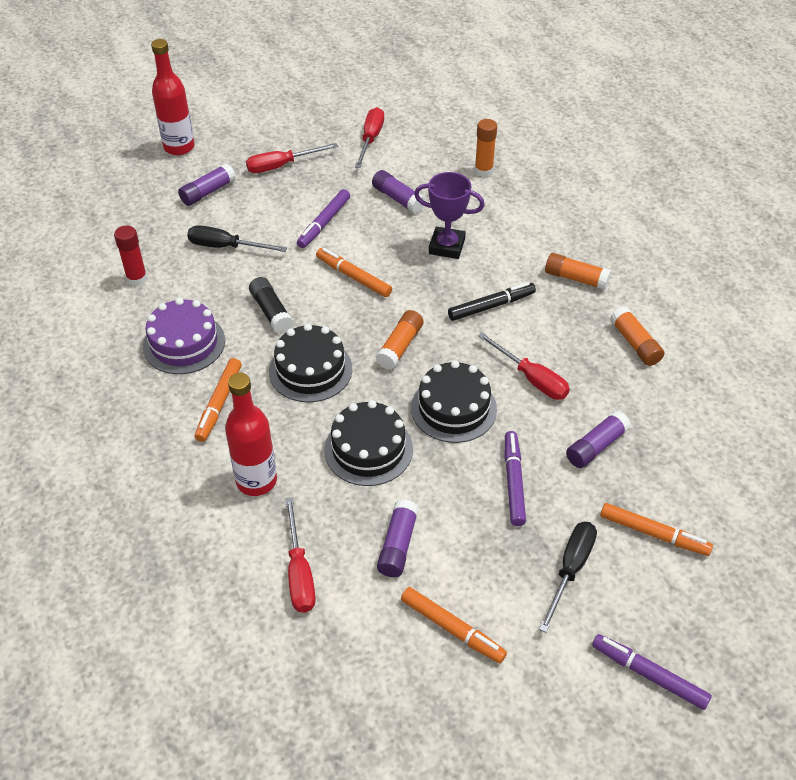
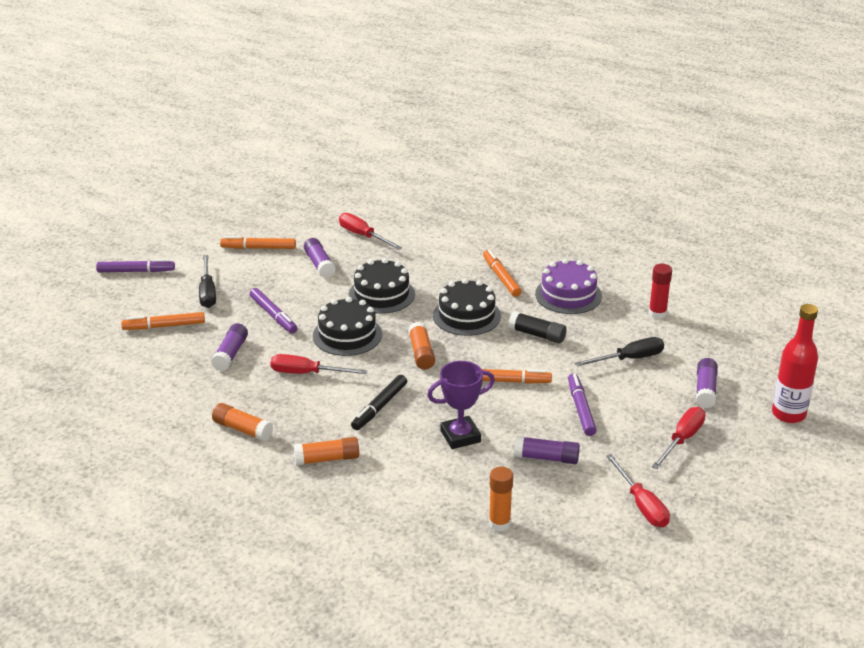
camera: 145 degrees right, 15 degrees down
red bottle [225,373,277,496] -> none

